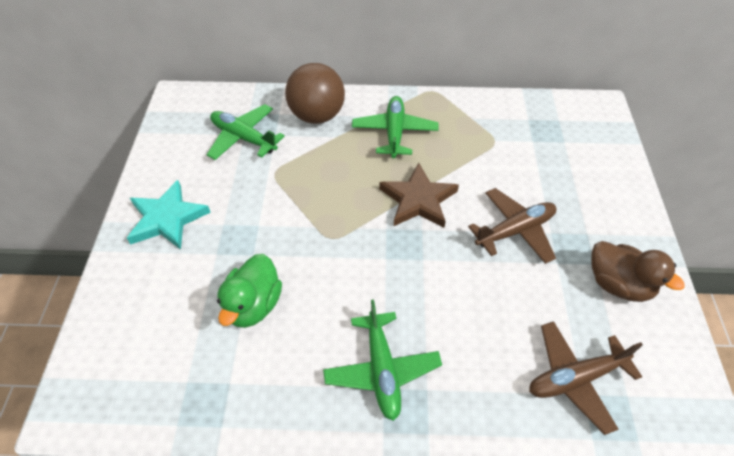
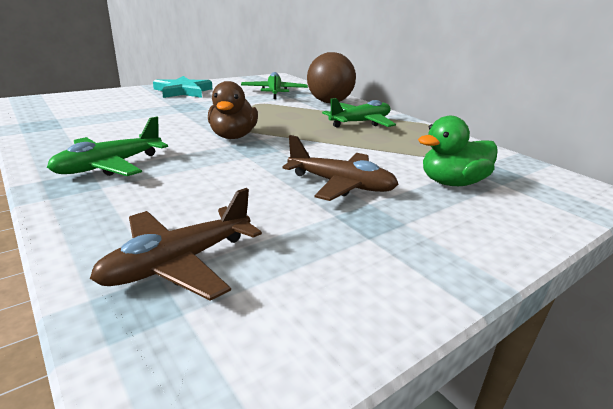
camera: 50 degrees right, 25 degrees down
green duck [217,254,282,328] -> green duck moved to [418,116,498,186]
brown star [379,163,459,228] -> none
brown plane [529,321,643,435] -> brown plane turned 75 degrees counterclockwise [90,188,262,301]
brown duck [591,241,685,302] -> brown duck moved to [208,81,258,139]

